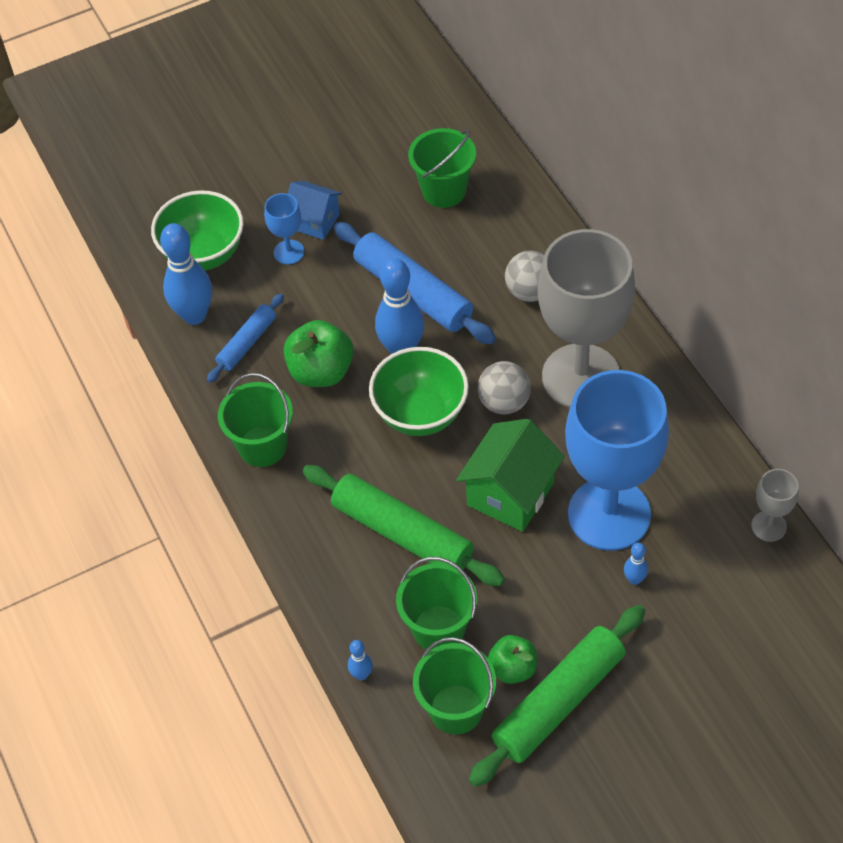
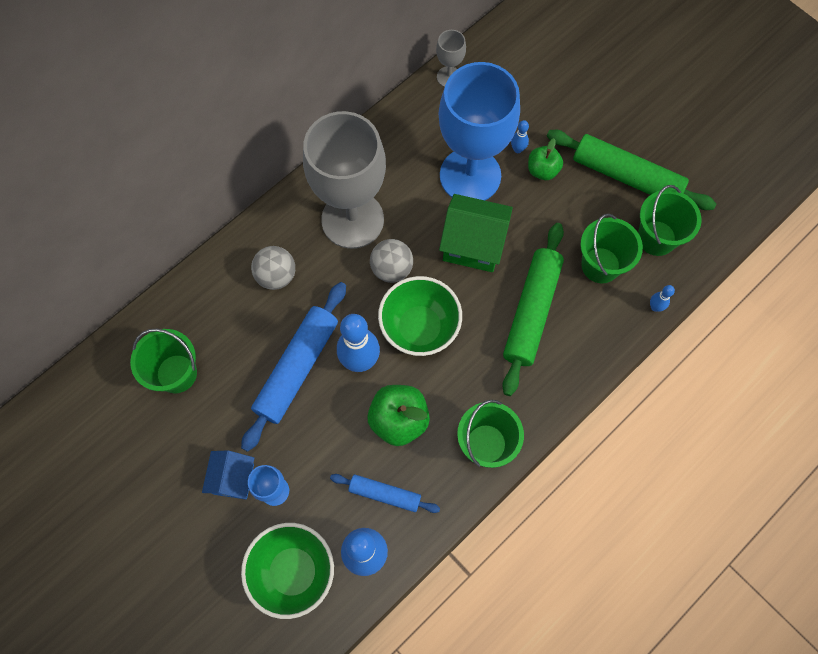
camera: 110 degrees left, 15 degrees up
green apple [488,635,537,684] -> green apple moved to [528,138,563,180]

